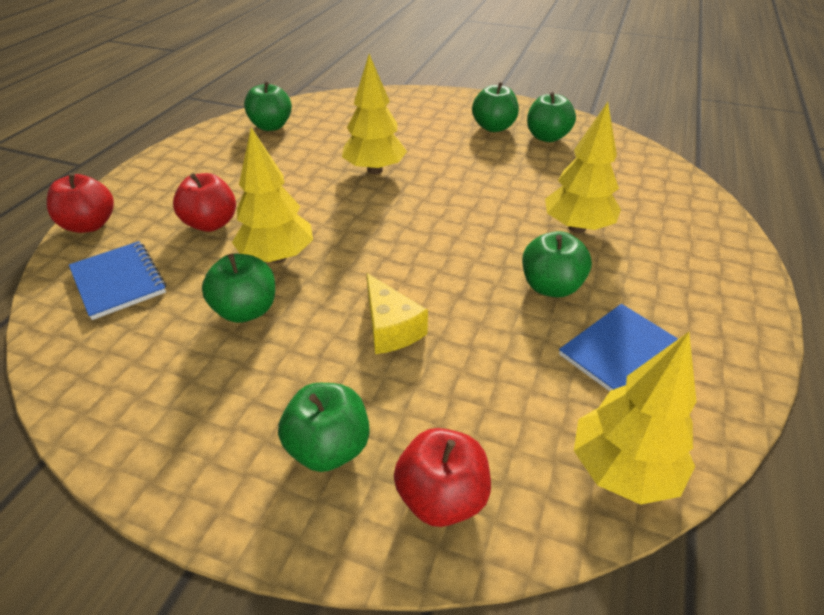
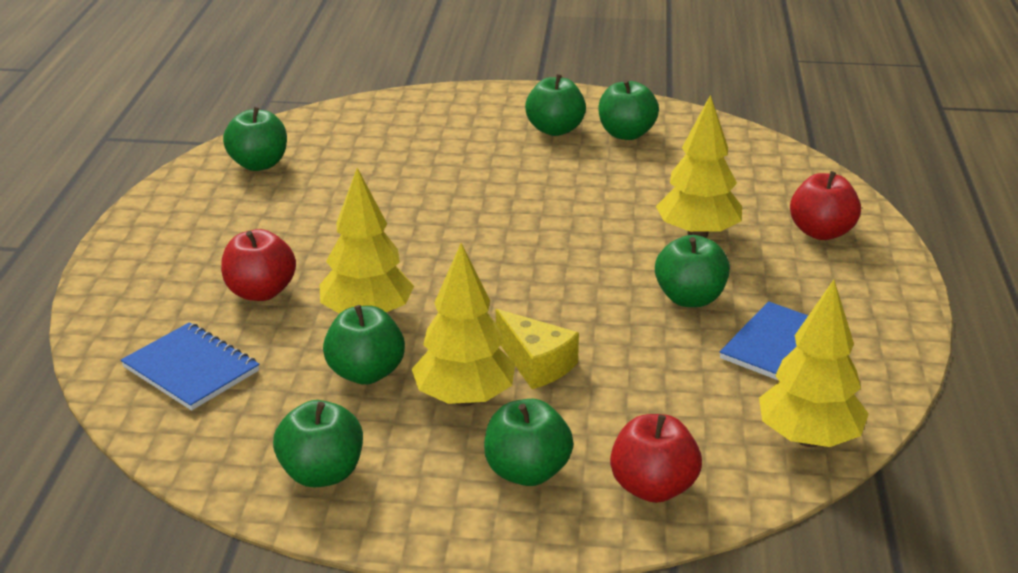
camera: 15 degrees left, 10 degrees down
red apple [47,173,114,233] -> red apple moved to [790,171,861,240]
yellow tree [342,54,407,174] -> yellow tree moved to [412,243,515,406]
none -> green apple [273,400,363,488]

